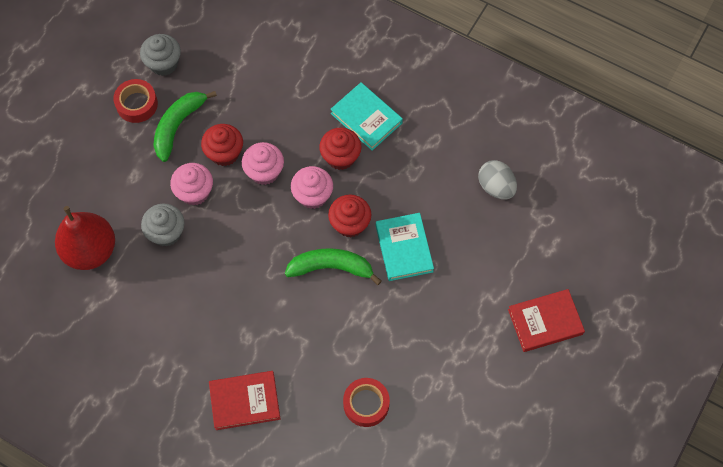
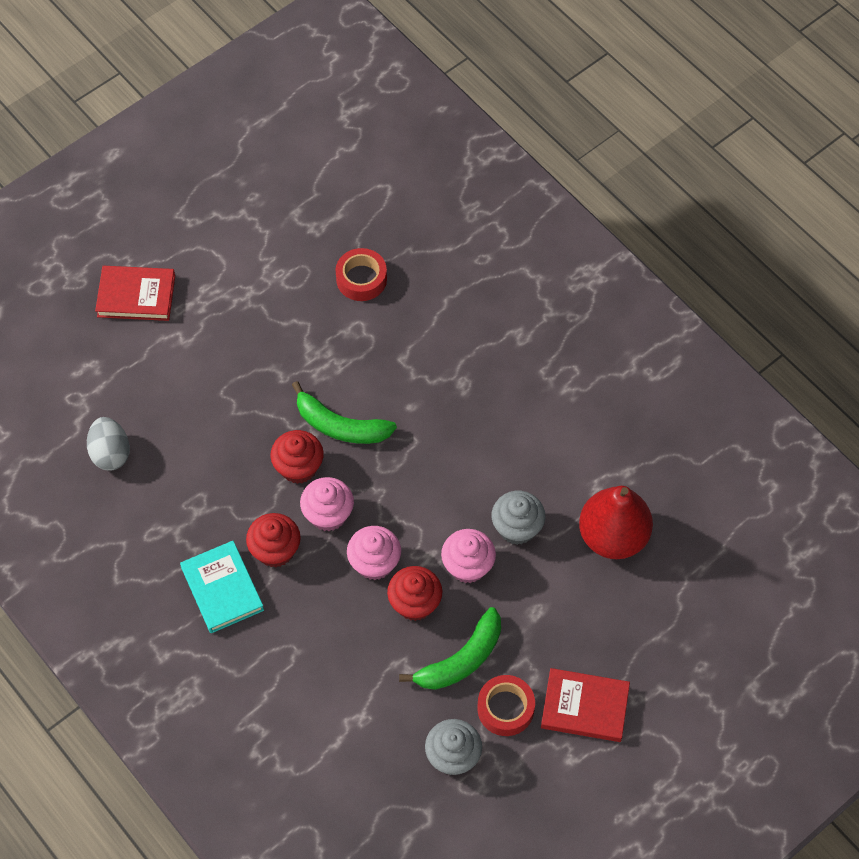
camera: 160 degrees left, 5 degrees down
red book [209,371,280,430] -> red book moved to [541,668,630,742]
turquoise book [376,213,434,281] -> none

